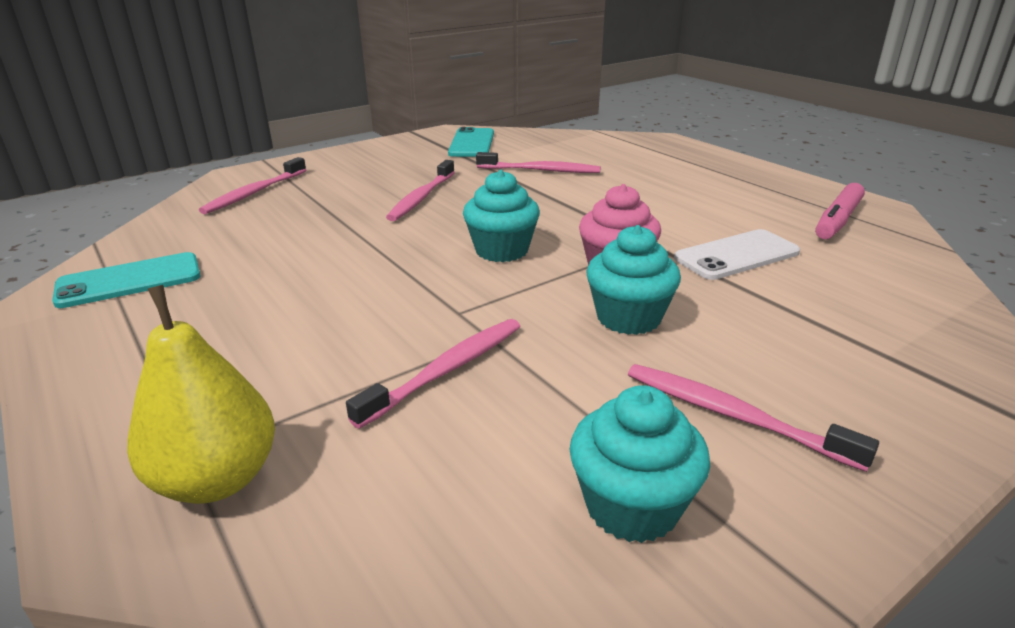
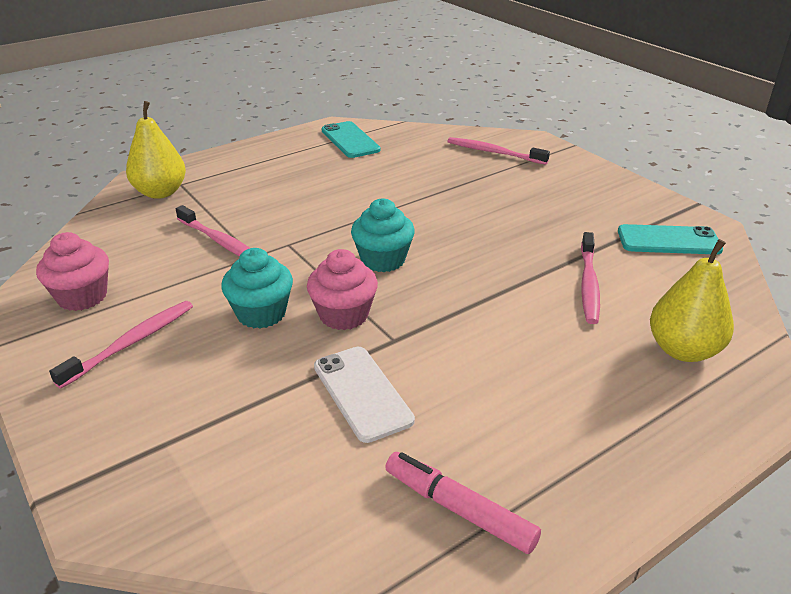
camera: 90 degrees right, 5 degrees up
pink toothbrush [386,160,455,221] -> none
turquoise cupcake [569,385,710,543] -> pink cupcake [36,232,109,311]
none -> yellow pear [650,239,734,362]

